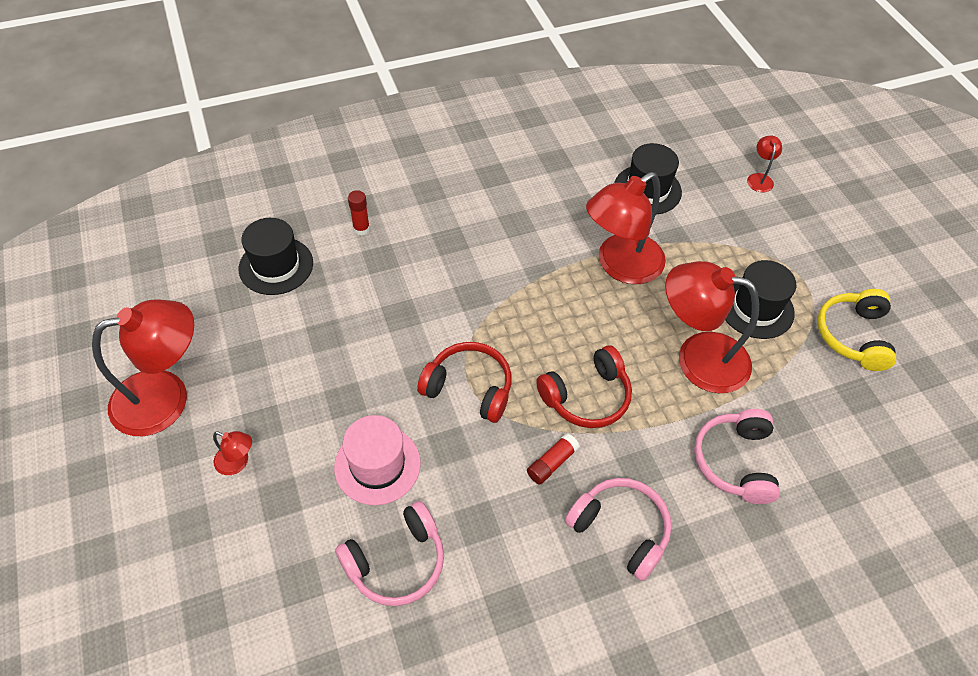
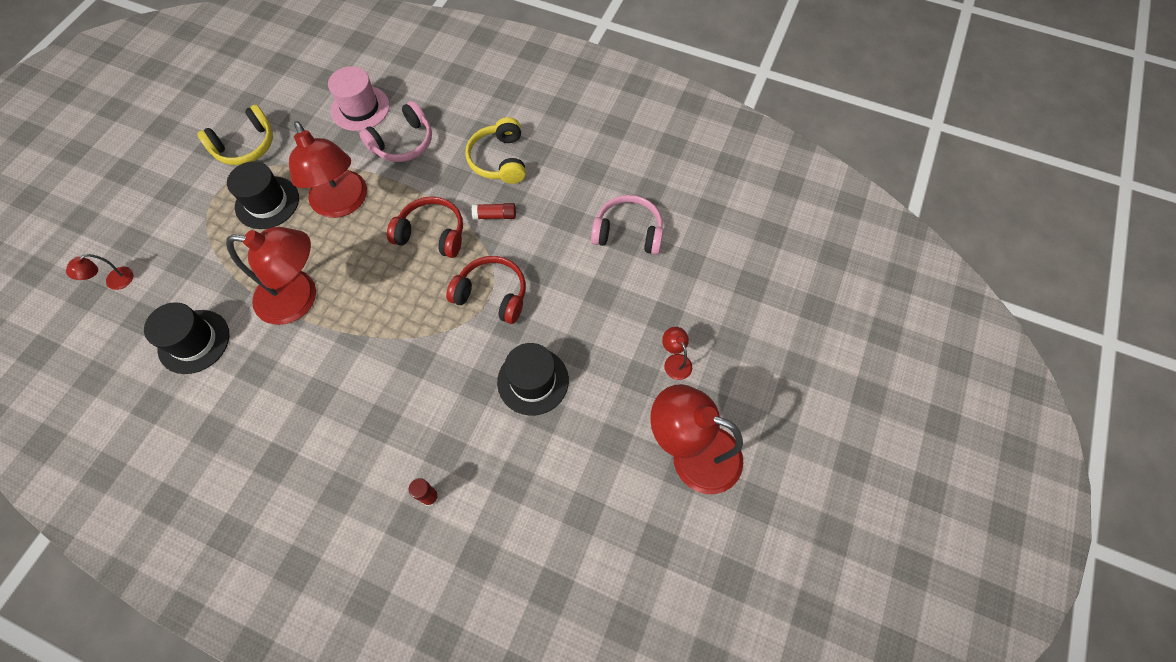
camera: 135 degrees left, 10 degrees up
black hat [239,218,313,295] -> black hat moved to [497,343,569,416]
pink hat [334,415,421,505] -> pink hat moved to [328,66,390,131]
red headphones [417,342,512,423] -> red headphones turned 135 degrees clockwise [446,256,526,324]
pink headphones [565,478,672,581] -> yellow headphones [465,117,526,184]

